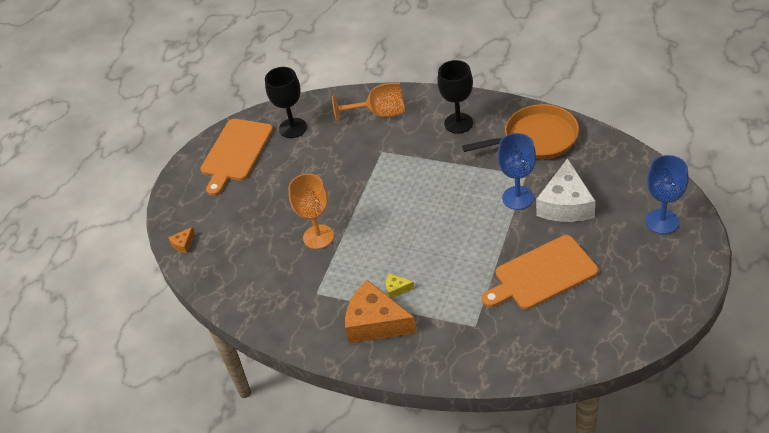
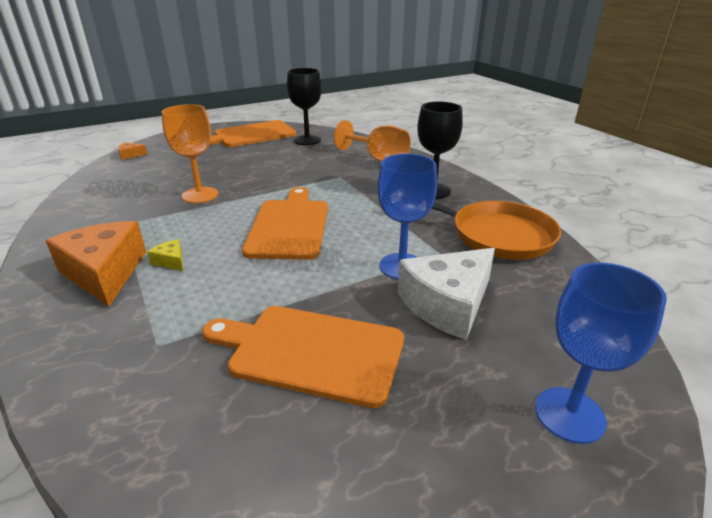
camera: 35 degrees right, 15 degrees down
none -> orange cutting board [242,187,328,260]

